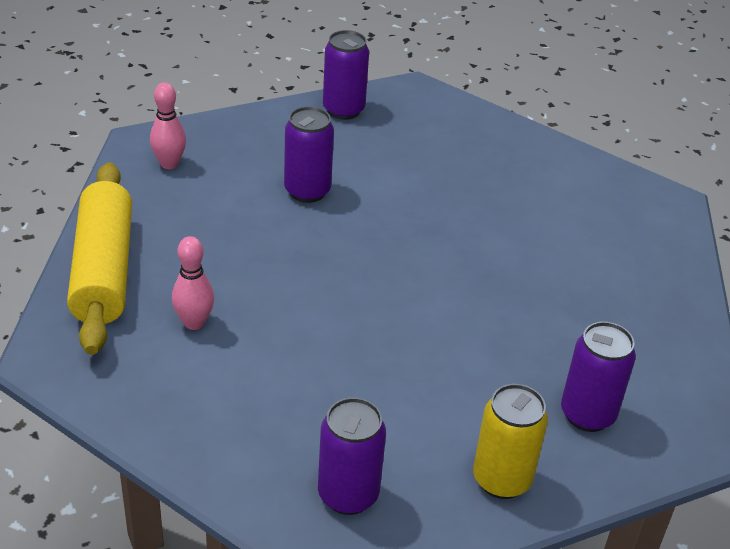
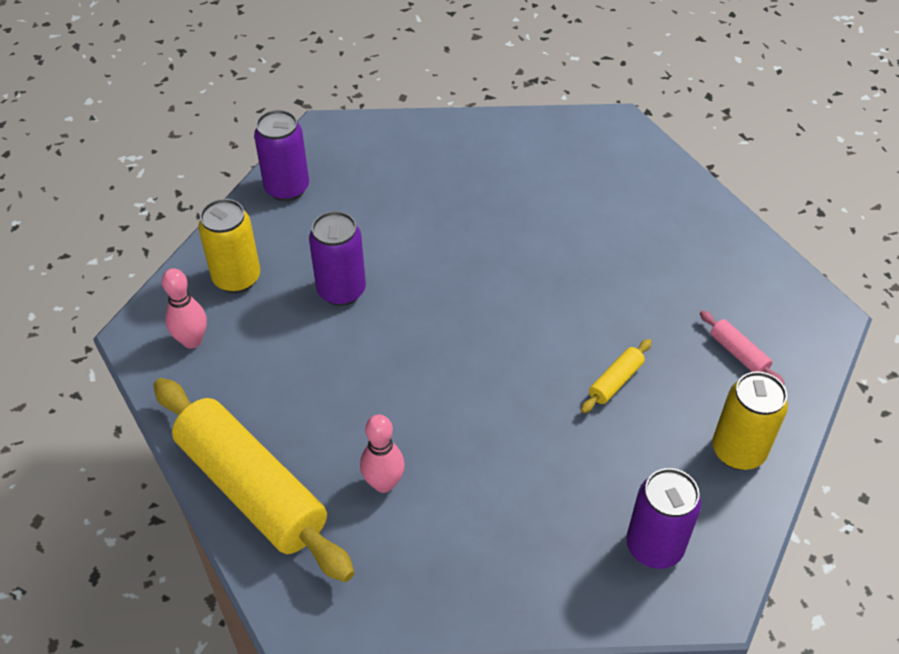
camera: 35 degrees left, 10 degrees up
purple can [561,322,636,432] -> pink rolling pin [700,310,785,385]
none -> yellow can [198,199,260,293]
none -> yellow rolling pin [581,339,652,413]

